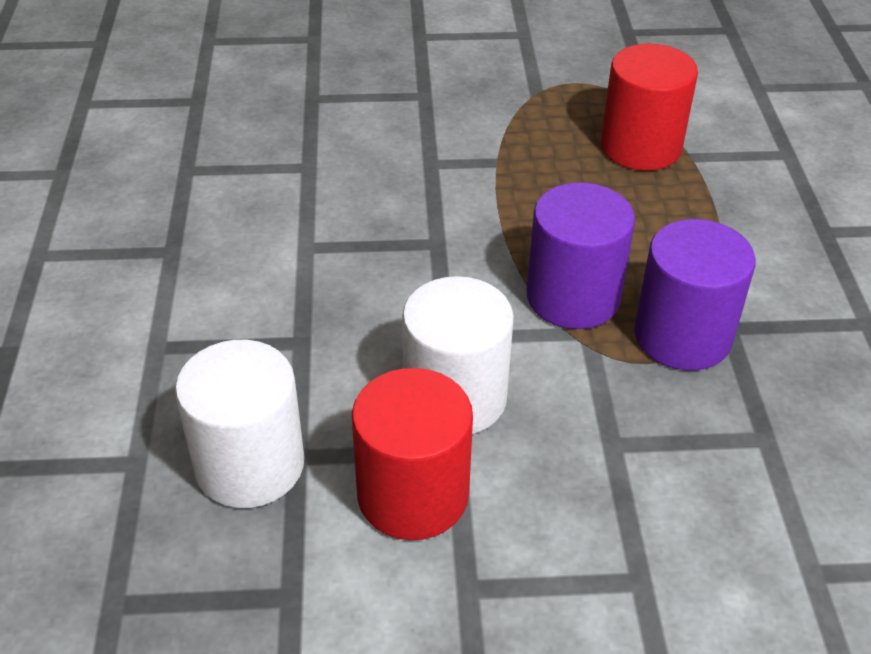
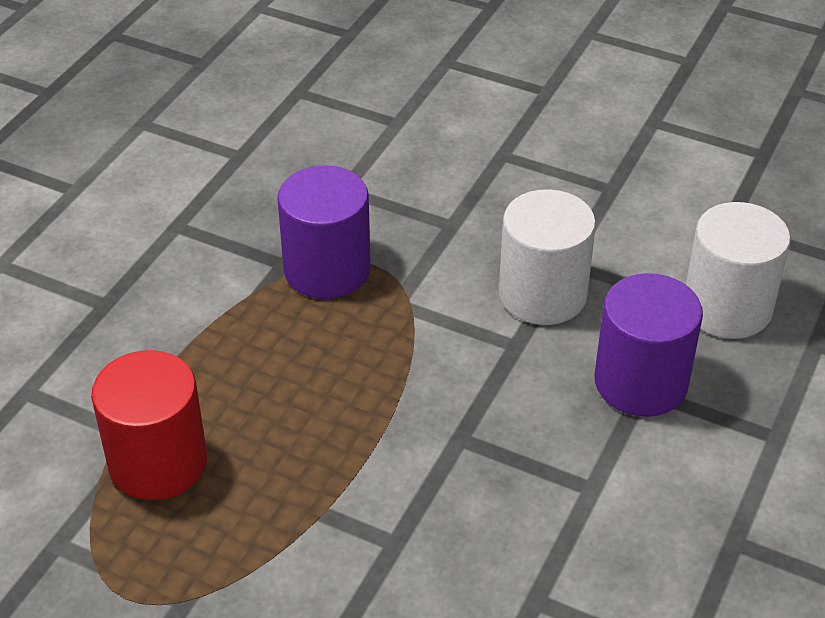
camera: 150 degrees left, 0 degrees up
red cylinder [352,368,473,540] -> none
purple cylinder [527,182,635,329] -> purple cylinder moved to [595,273,703,417]

